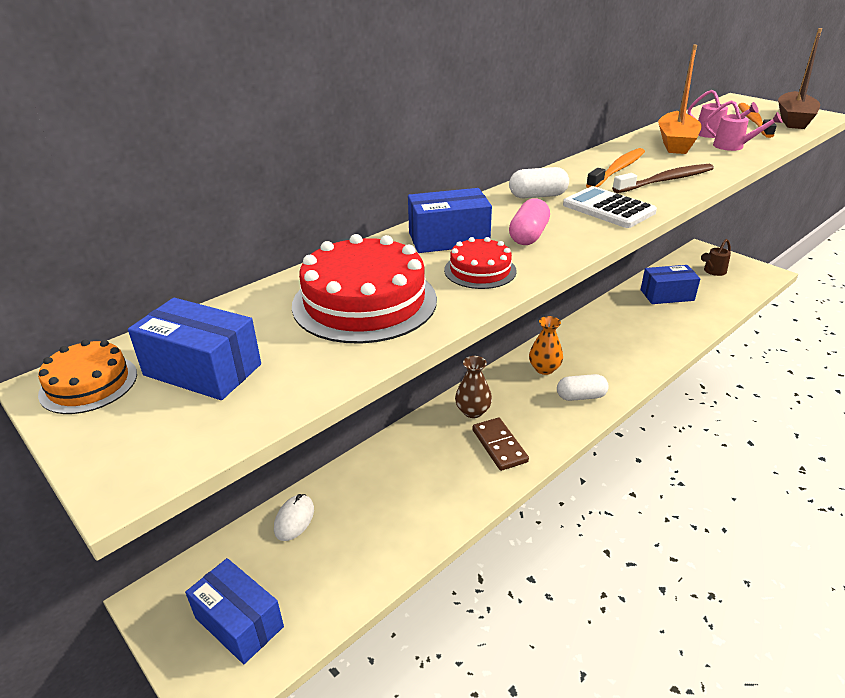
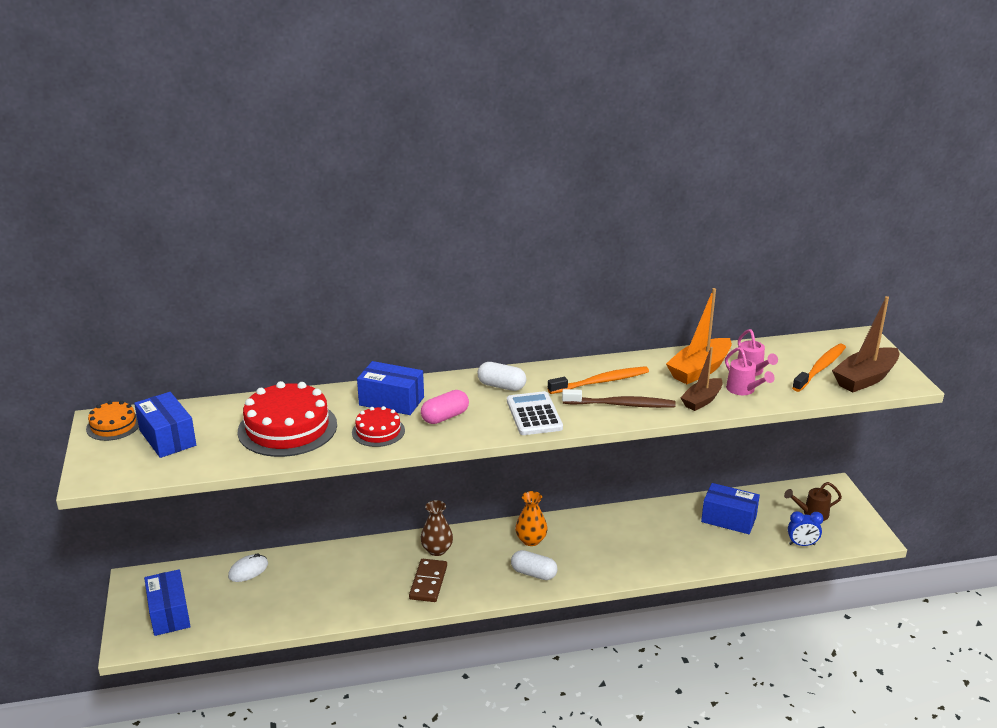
camera: 30 degrees right, 5 degrees down
none -> brown boat [680,347,723,411]
none -> blue clock [788,511,824,546]

